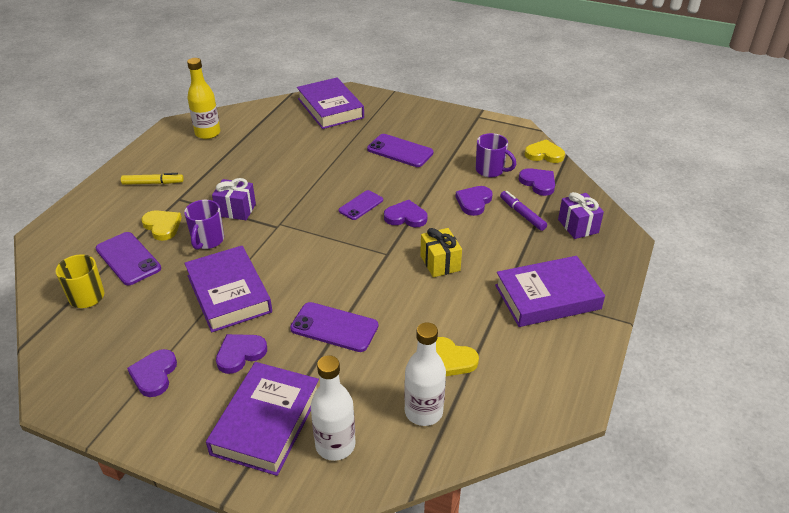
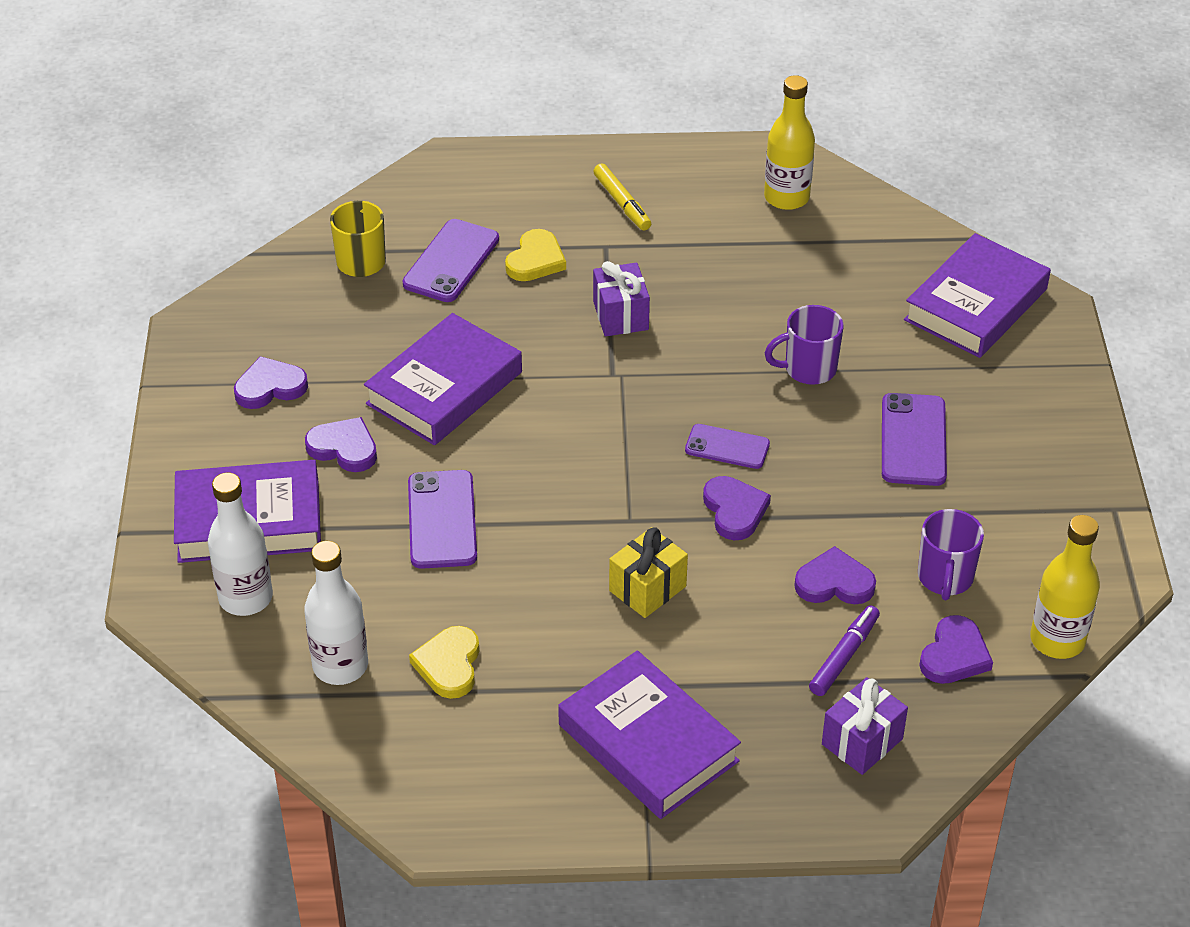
camera: 65 degrees right, 5 degrees up
purple mug [184,200,224,250] -> purple mug moved to [765,305,844,385]
yellow heart [525,140,565,163] -> yellow bottle [1030,515,1100,659]

